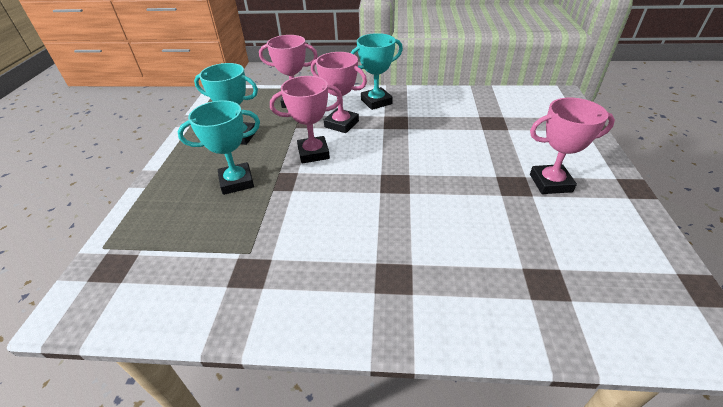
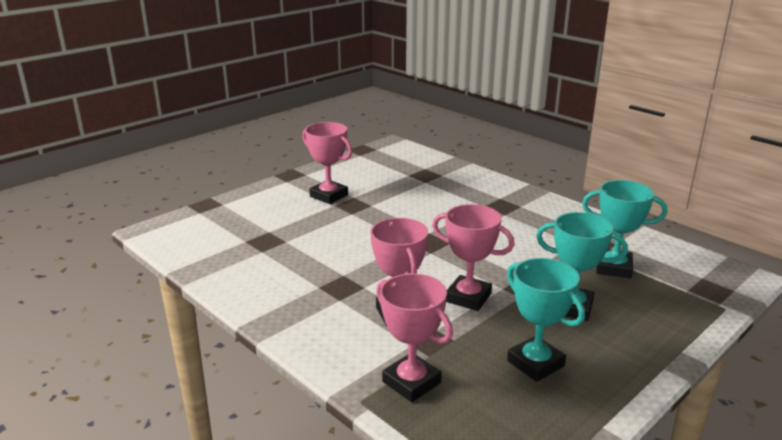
camera: 140 degrees left, 15 degrees down
turquoise trophy [351,33,403,110] -> turquoise trophy moved to [582,180,667,278]

